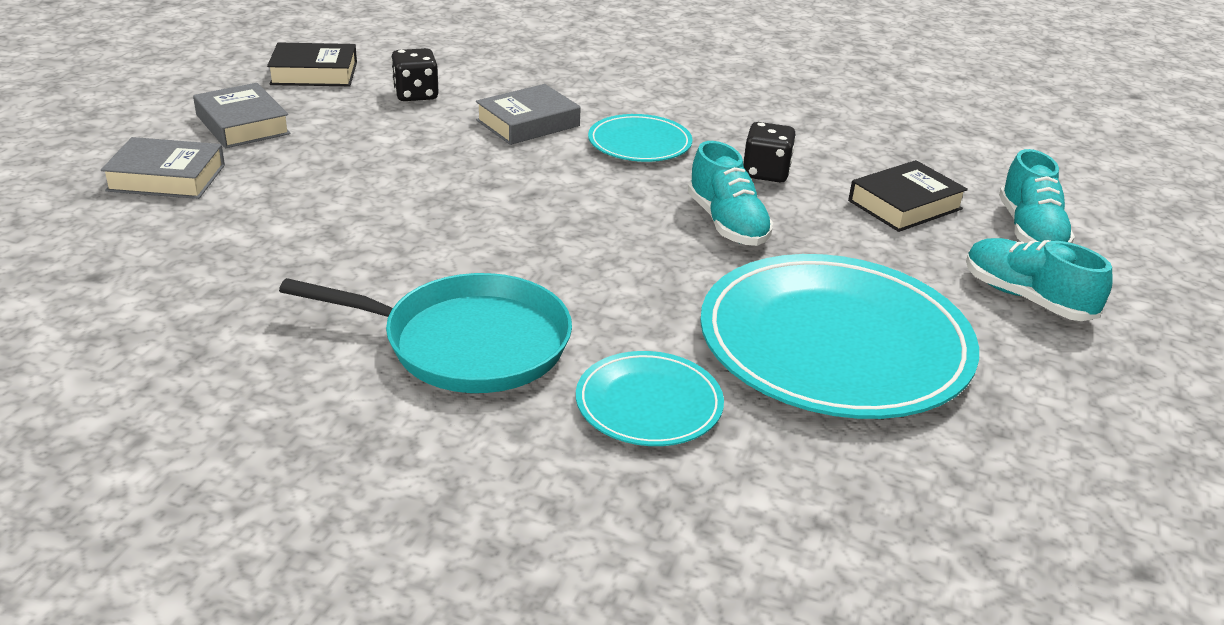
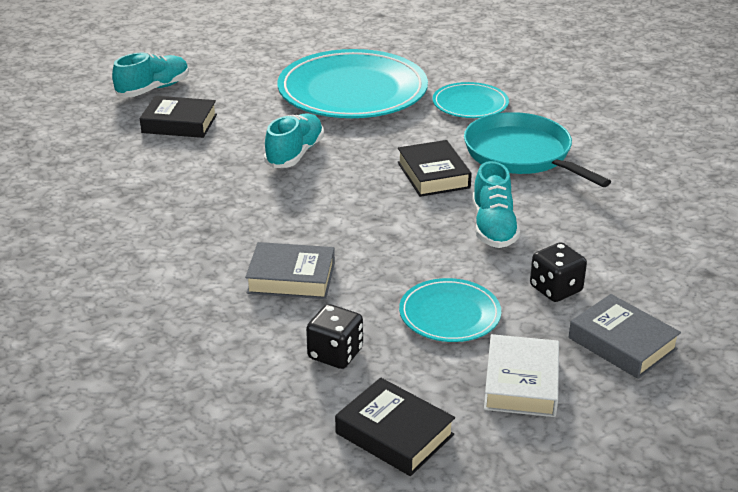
camera: 135 degrees left, 0 degrees up
grey book [193,83,291,148] -> white book [484,334,559,417]
turquoise plate [588,114,692,162] -> turquoise plate moved to [399,278,501,342]
black dice [743,122,796,182] -> black dice moved to [530,242,587,302]
turquoise shoe [966,238,1113,321] -> turquoise shoe moved to [472,161,520,248]
none -> black book [397,140,472,197]

